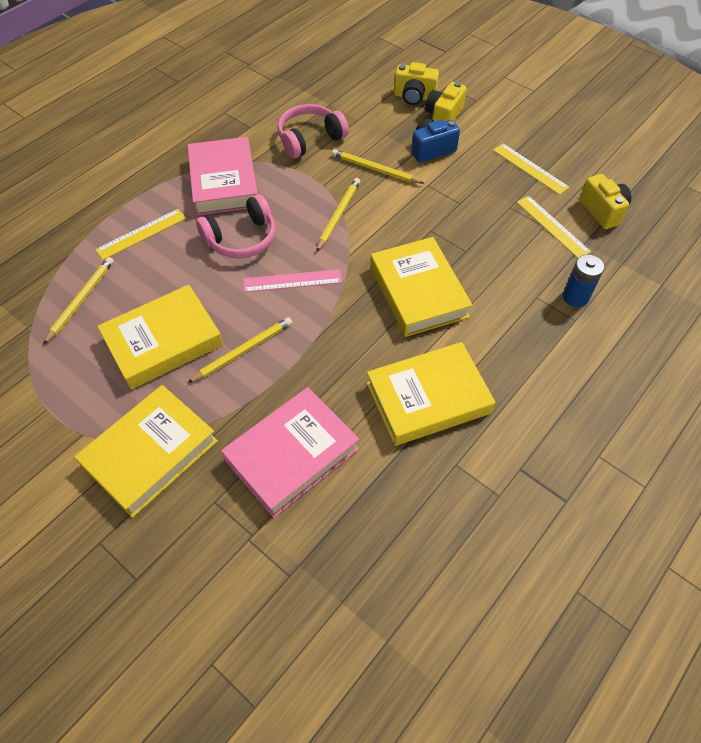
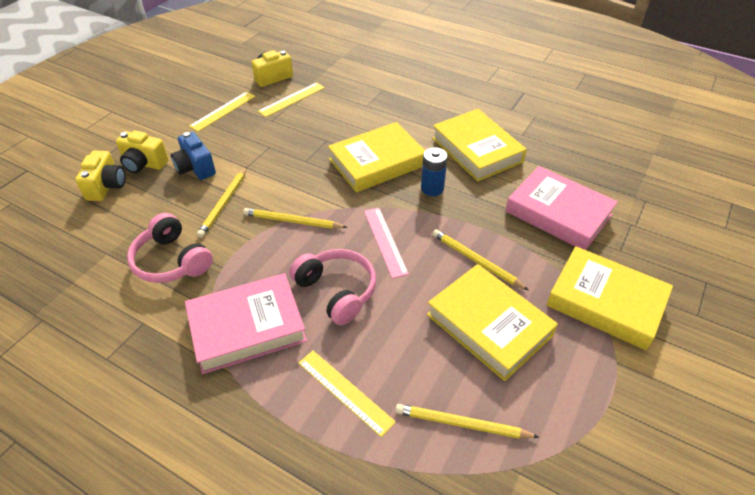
camera: 100 degrees left, 10 degrees down
blue battery [563,254,604,307] -> blue battery moved to [421,147,448,196]

